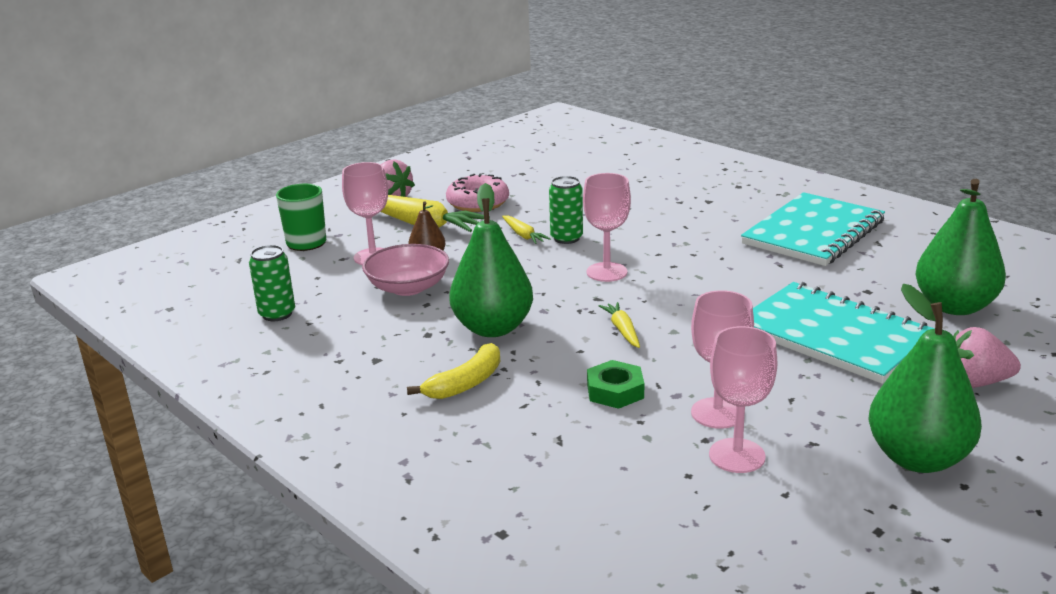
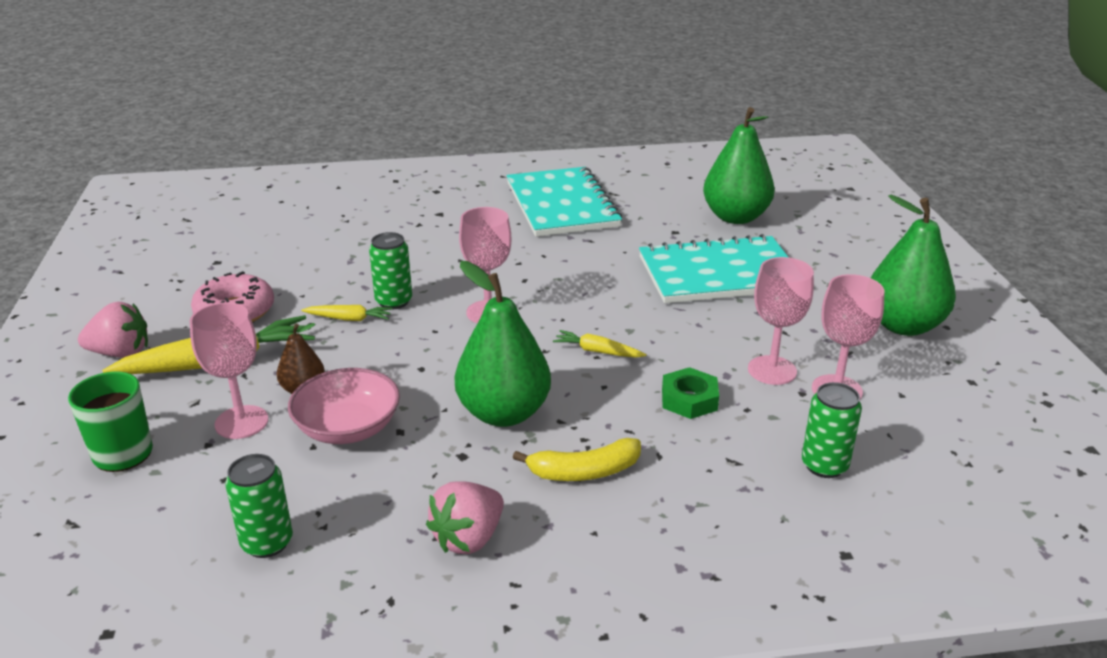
camera: 55 degrees left, 5 degrees up
yellow banana [407,343,500,399] -> yellow banana turned 90 degrees clockwise [513,438,641,481]
pink strawberry [953,327,1021,388] -> pink strawberry moved to [426,481,504,554]
none -> green can [802,382,862,478]

